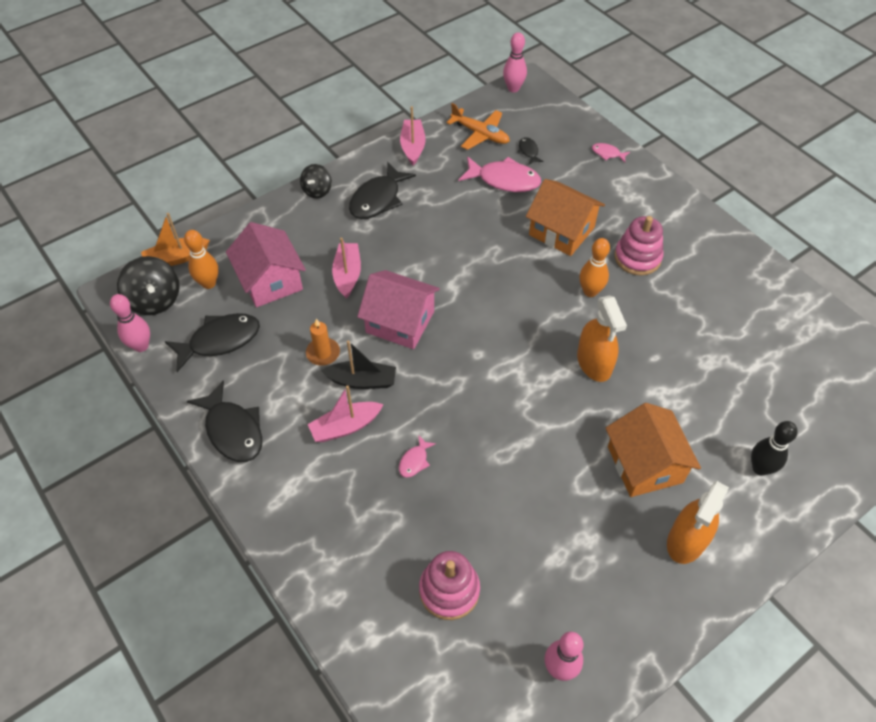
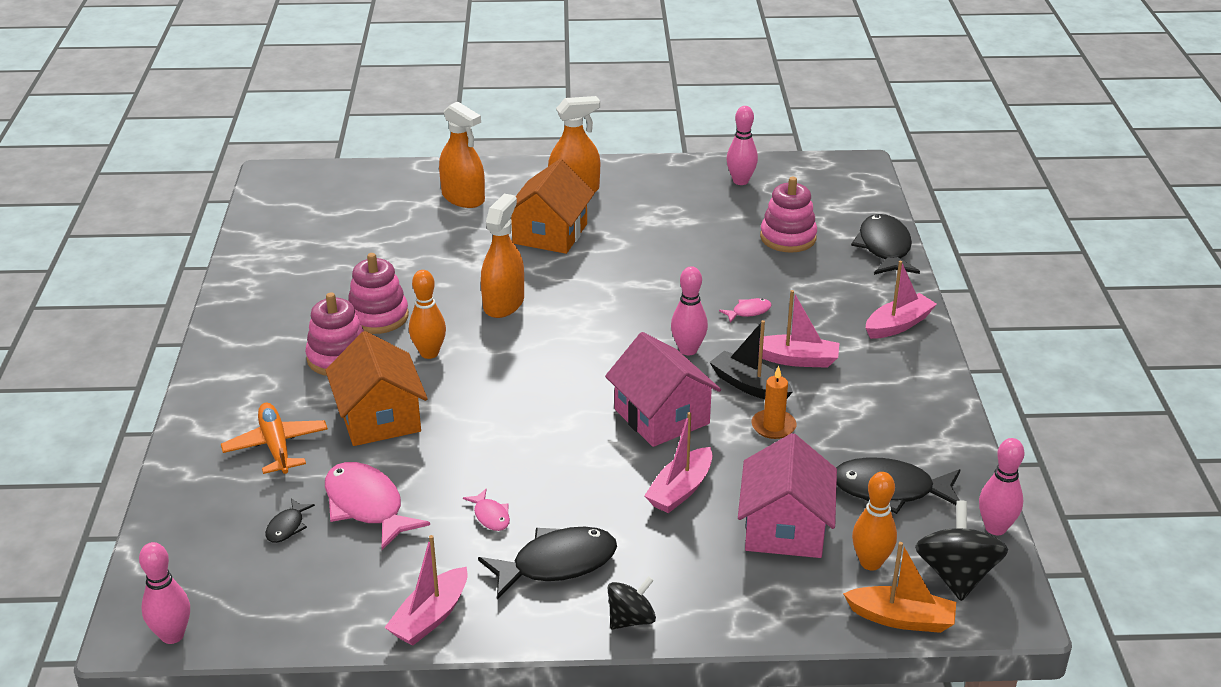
camera: 145 degrees left, 20 degrees down
black fish [187,380,262,462] -> black fish moved to [851,214,920,275]
orange plane [446,103,510,150] -> orange plane moved to [221,403,328,474]
pink fish [592,143,630,162] -> pink fish moved to [463,489,510,531]
black bowling pin [751,421,798,476] -> orange spray bottle [439,102,485,208]
none -> pink stacking toy [348,253,409,334]
none -> pink bowling pin [671,266,708,355]
none -> pink boat [866,261,937,339]

